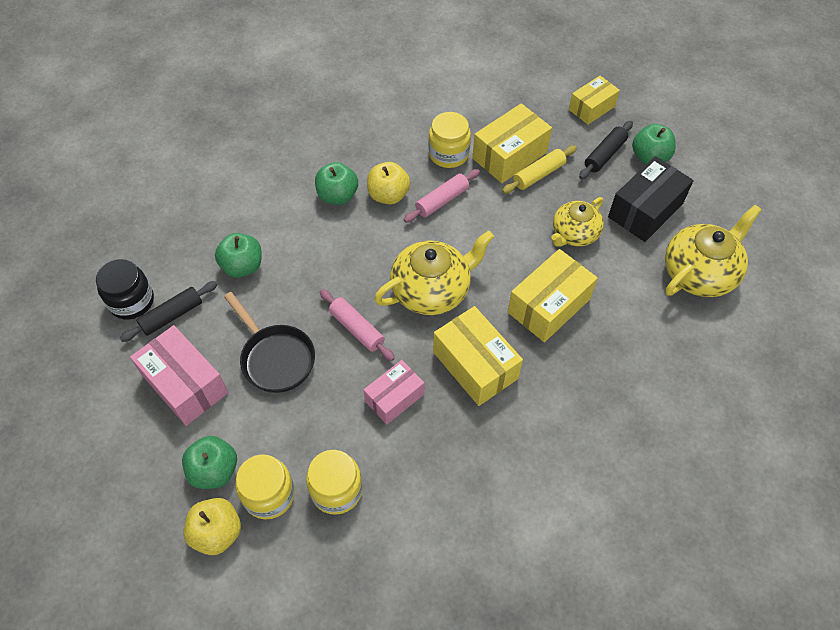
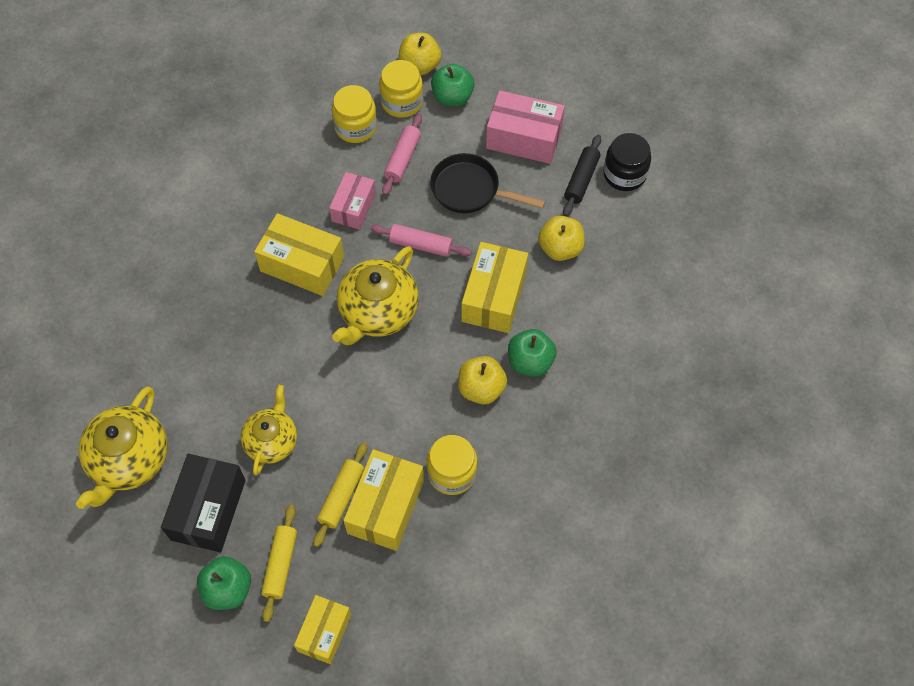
camera: 150 degrees right, 5 degrees up
green apple [215,233,262,278] -> yellow apple [538,216,585,261]
pink rolling pin [404,169,480,223] -> pink rolling pin moved to [382,114,422,195]
yellow box [508,249,598,342] -> yellow box moved to [461,242,528,333]
black rolling pin [579,121,633,179] -> yellow rolling pin [261,505,297,622]

